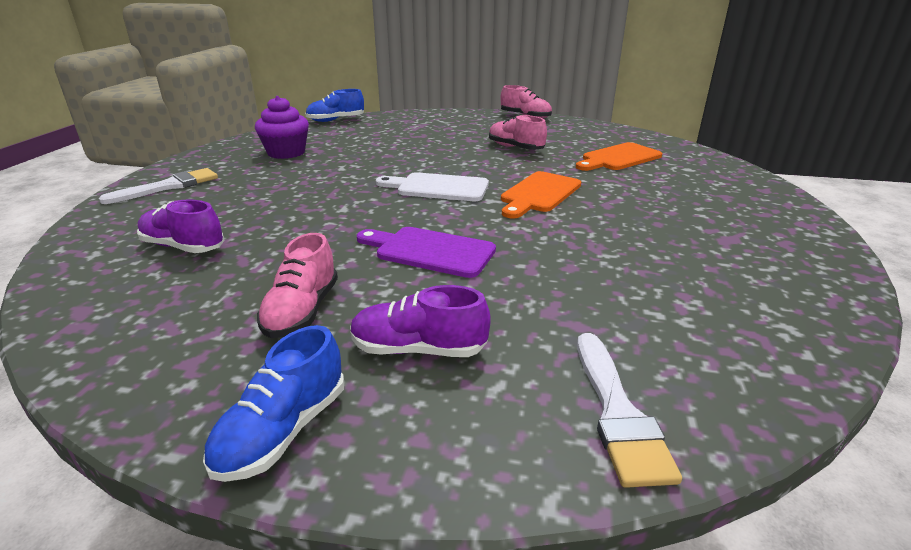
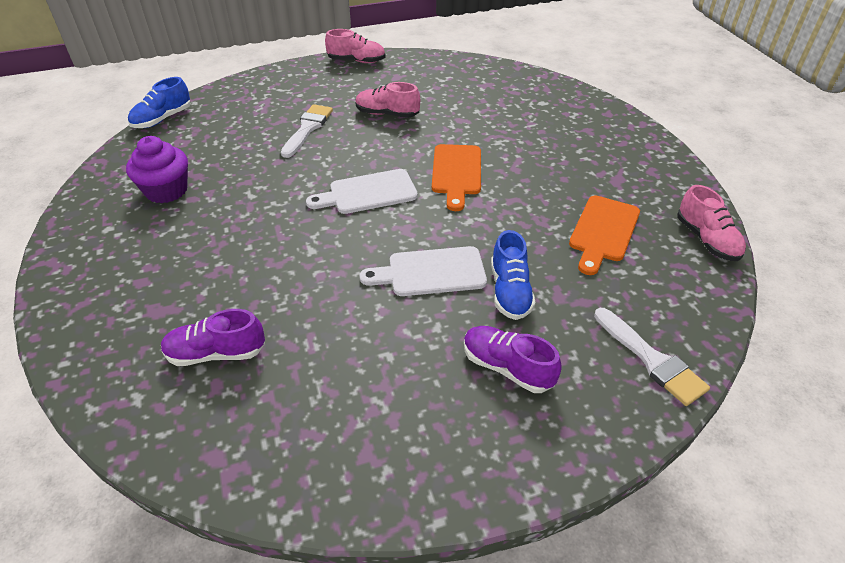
camera: 30 degrees left, 15 degrees up
white brush [99,168,218,204] -> white brush moved to [281,104,333,158]
blue shoe [203,325,344,482] -> blue shoe moved to [491,230,535,320]
pink shoe [257,233,338,338] -> pink shoe moved to [677,185,746,261]
purple shoe [350,285,491,357] -> purple shoe turned 60 degrees clockwise [464,326,562,393]
purple cutting board [357,227,496,278] -> white cutting board [359,246,487,296]
orange cutting board [576,142,662,171] -> orange cutting board moved to [569,196,640,275]

